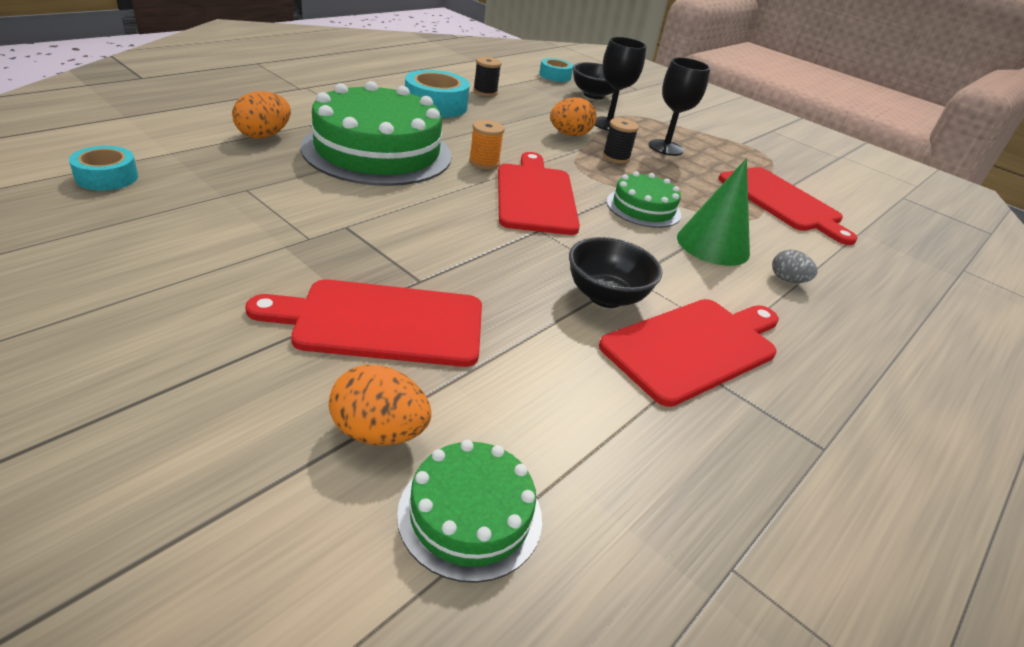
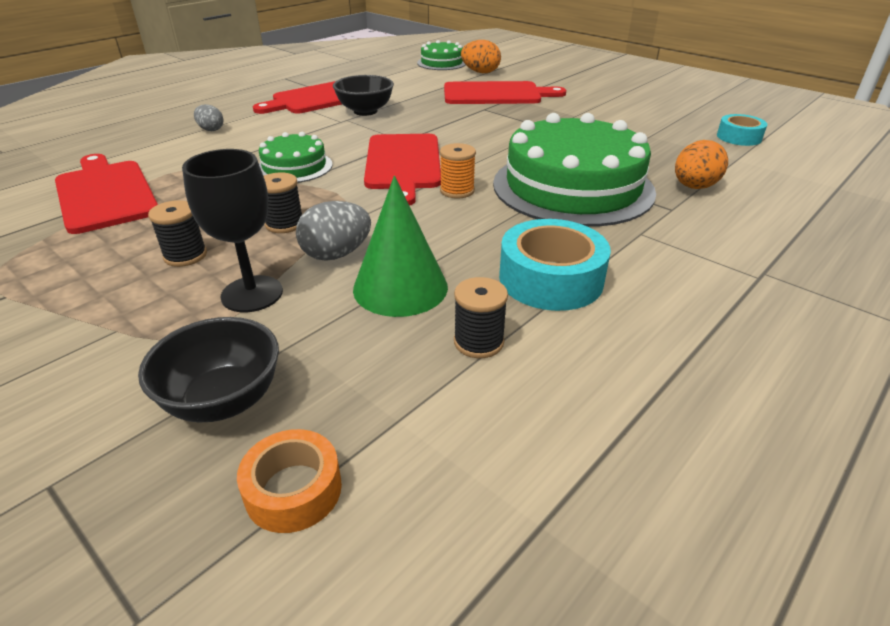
camera: 175 degrees left, 0 degrees up
turquoise tape [539,58,573,82] -> orange tape [237,429,342,533]
orange egg [550,97,597,136] -> grey egg [296,201,371,261]
black goblet [648,57,710,156] -> black spool [148,200,207,267]
green cone [677,158,750,266] -> green cone moved to [353,176,448,317]

